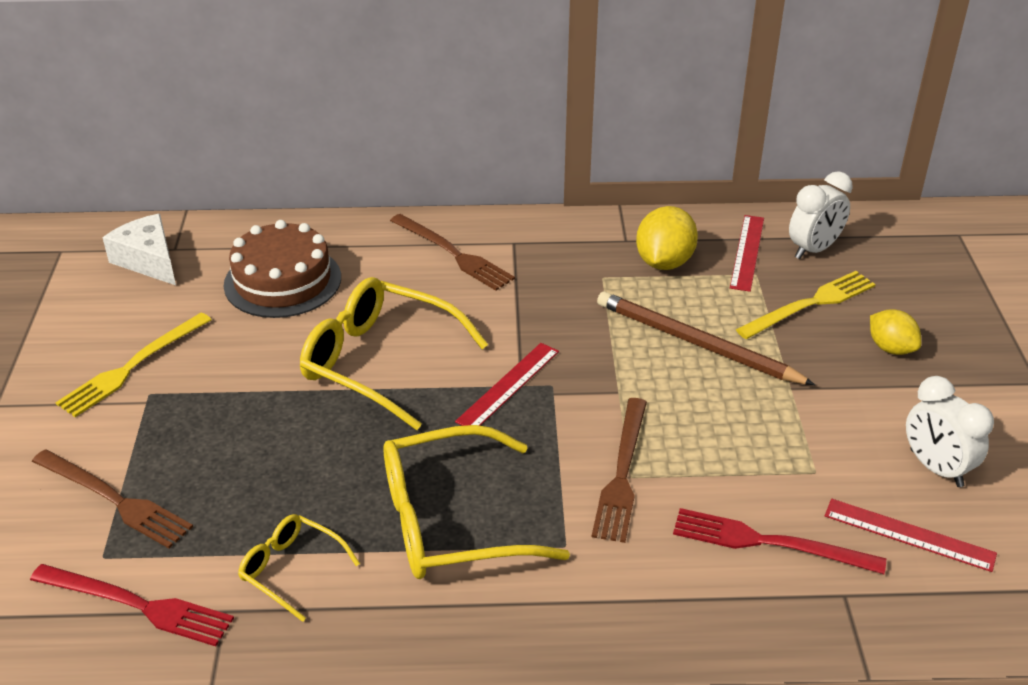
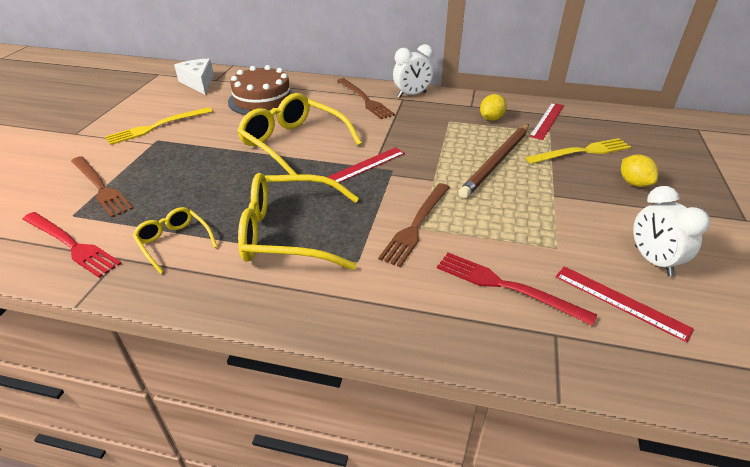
camera: 15 degrees right, 0 degrees up
brown pencil [597,291,815,385] -> brown pencil turned 105 degrees counterclockwise [458,124,529,198]
yellow lemon [636,206,698,270] -> yellow lemon [480,94,507,121], size x0.66
white clock [789,171,853,259] -> white clock moved to [393,44,433,98]

